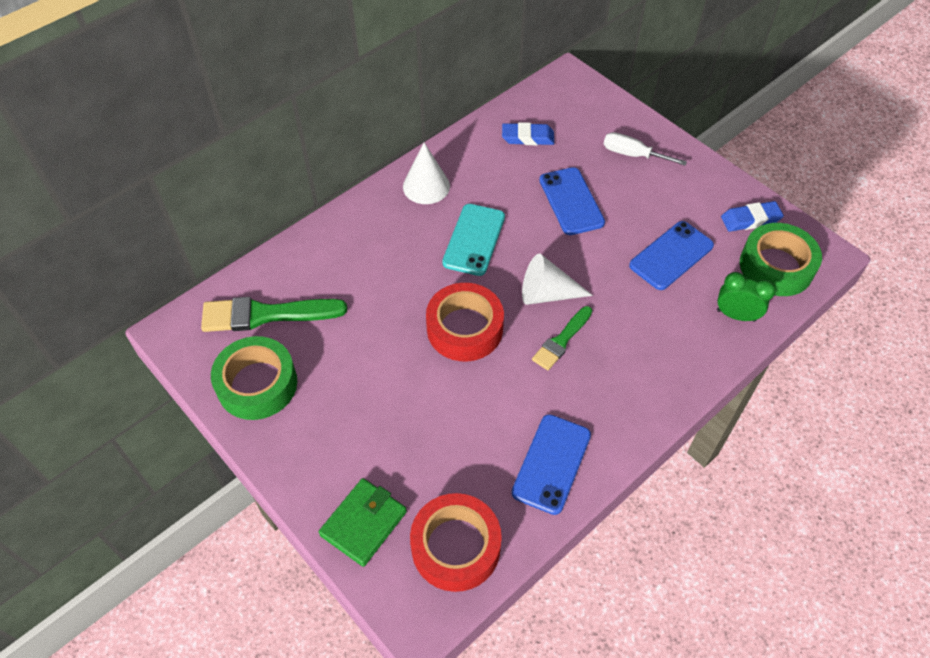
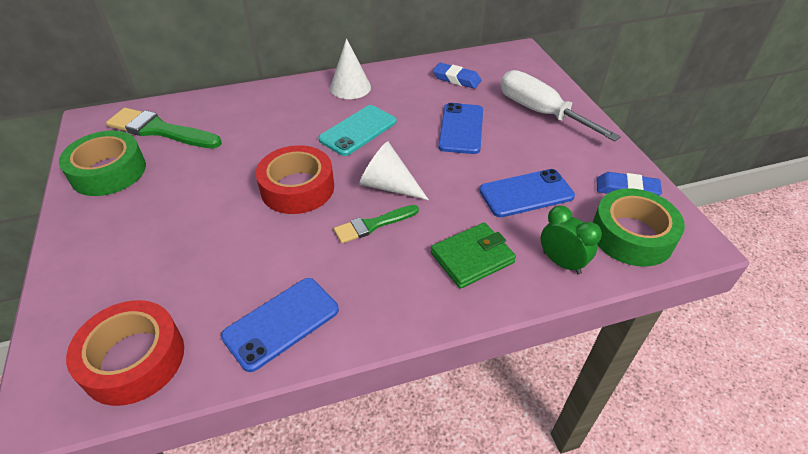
camera: 25 degrees right, 10 degrees down
green wallet [319,478,407,567] -> green wallet moved to [431,223,516,289]
white screwdriver [604,132,687,166] -> white screwdriver [501,70,621,142], size x1.69

